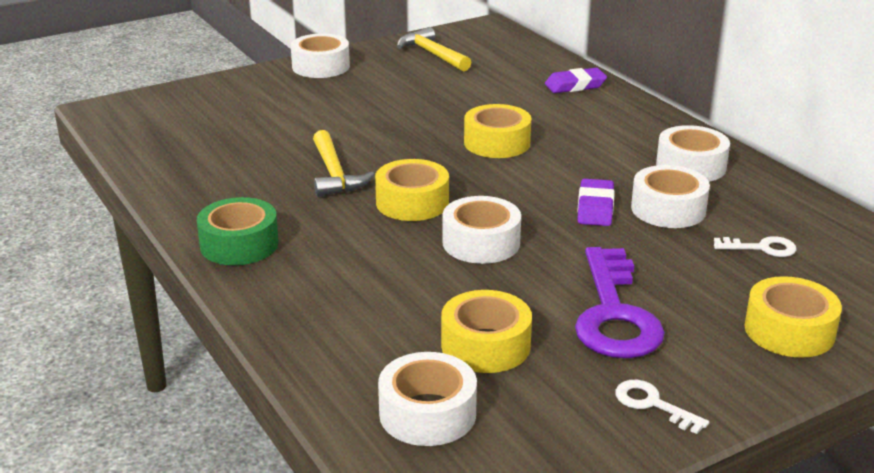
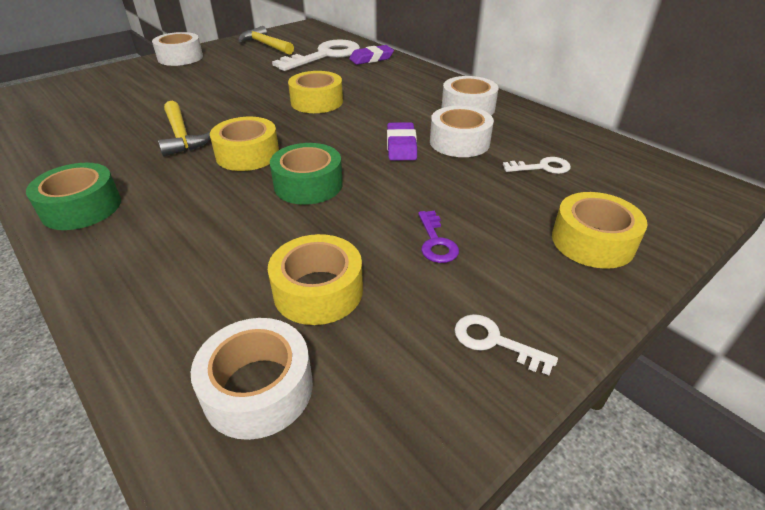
camera: 10 degrees left, 10 degrees up
white tape [442,196,521,264] -> green tape [270,143,343,205]
purple key [575,247,665,358] -> purple key [418,211,459,263], size x0.46
none -> white key [272,39,360,71]

